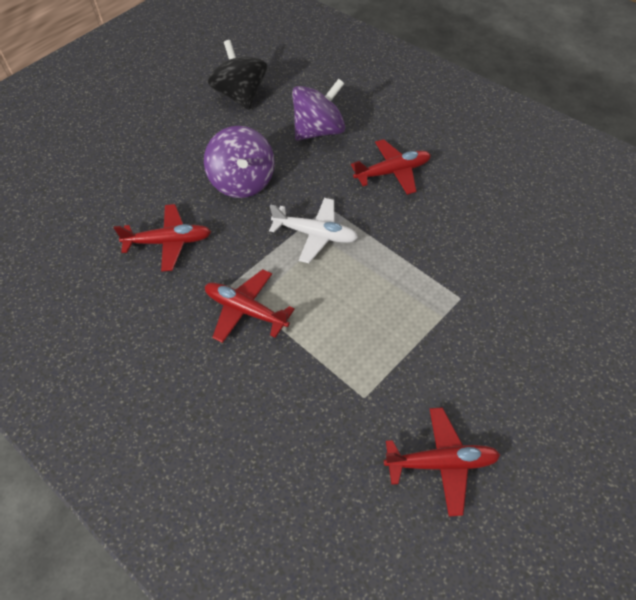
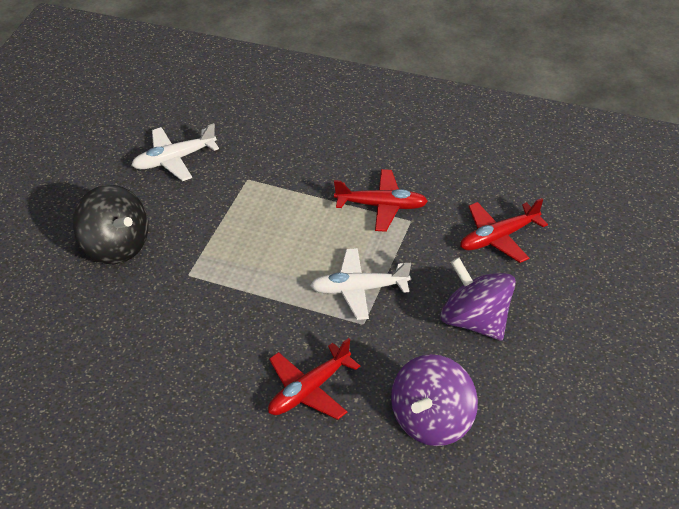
camera: 155 degrees right, 10 degrees down
black spinning top [208,40,267,110] -> black spinning top moved to [73,185,148,264]
red plane [384,407,500,516] -> white plane [131,123,219,181]

